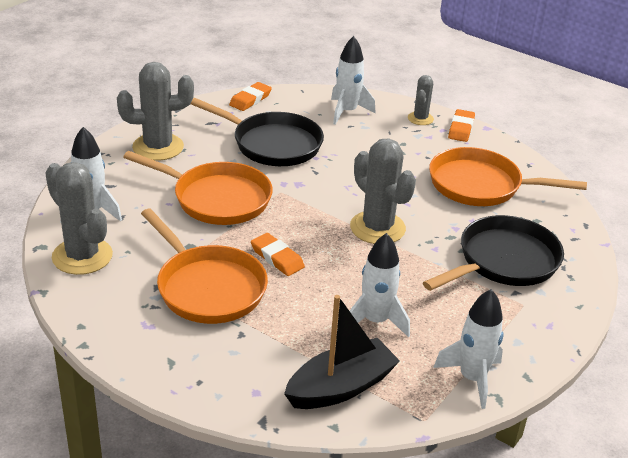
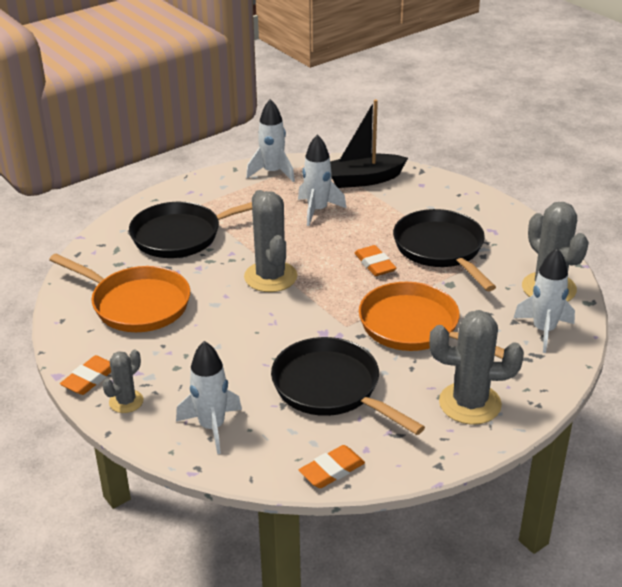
camera: 160 degrees left, 0 degrees up
orange pan [141,208,268,324] -> black pan [393,209,496,291]

